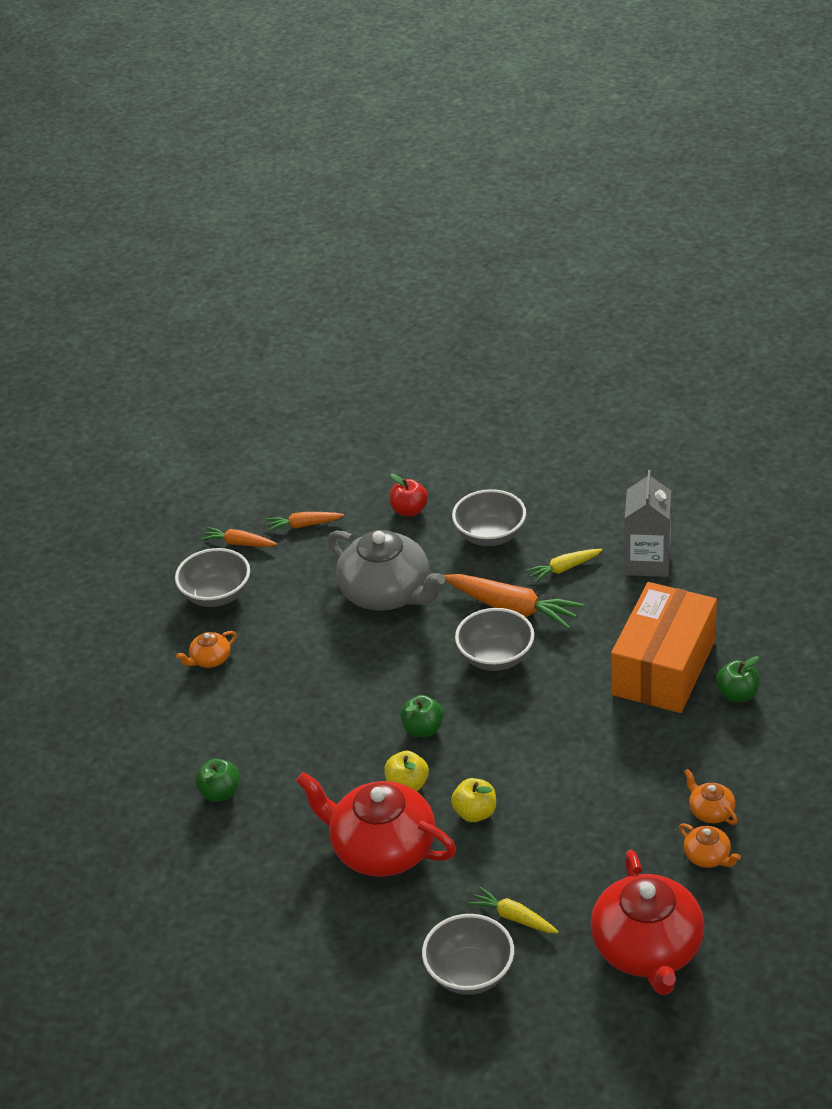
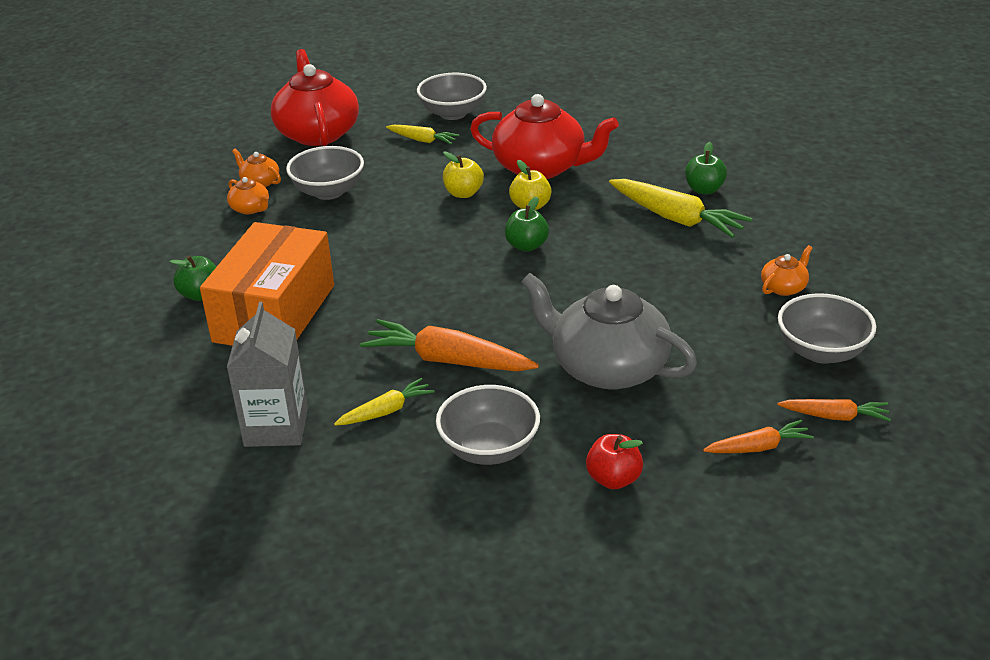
camera: 170 degrees right, 5 degrees down
grey bowl [455,608,535,671] -> grey bowl moved to [286,146,364,200]
none -> yellow carrot [609,179,752,238]

